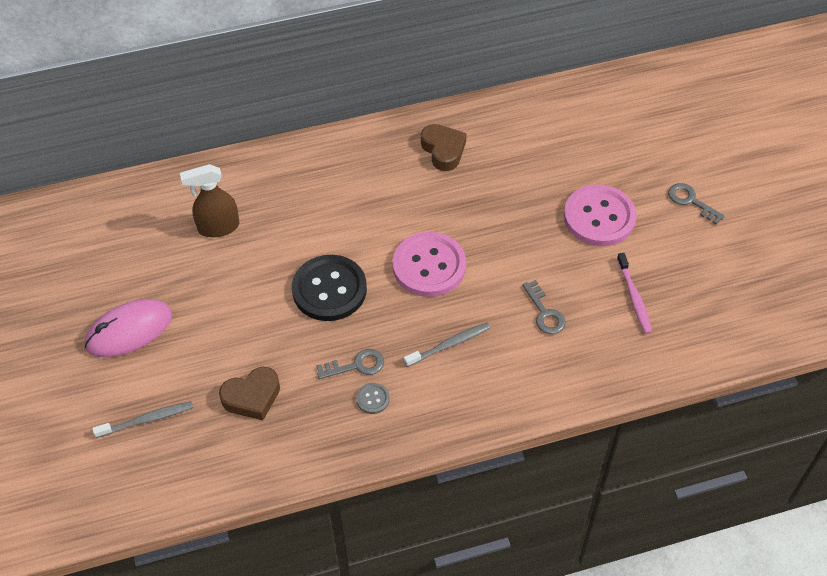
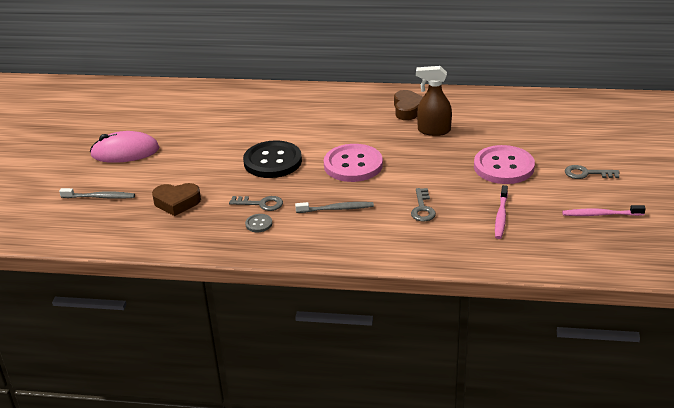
camera: 25 degrees right, 20 degrees down
brown spray bottle [180,164,239,237] -> brown spray bottle moved to [416,66,452,136]
grey key [668,183,725,225] -> grey key turned 60 degrees counterclockwise [565,165,619,179]
none -> pink toothbrush [562,205,646,216]

